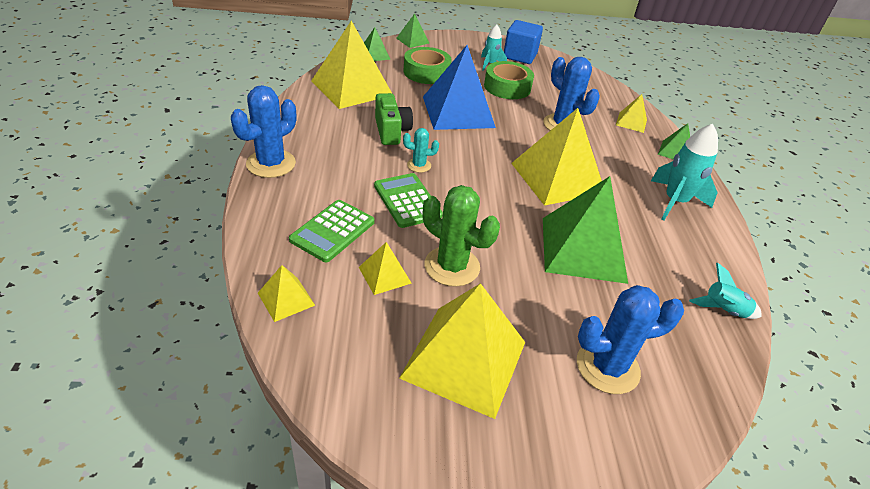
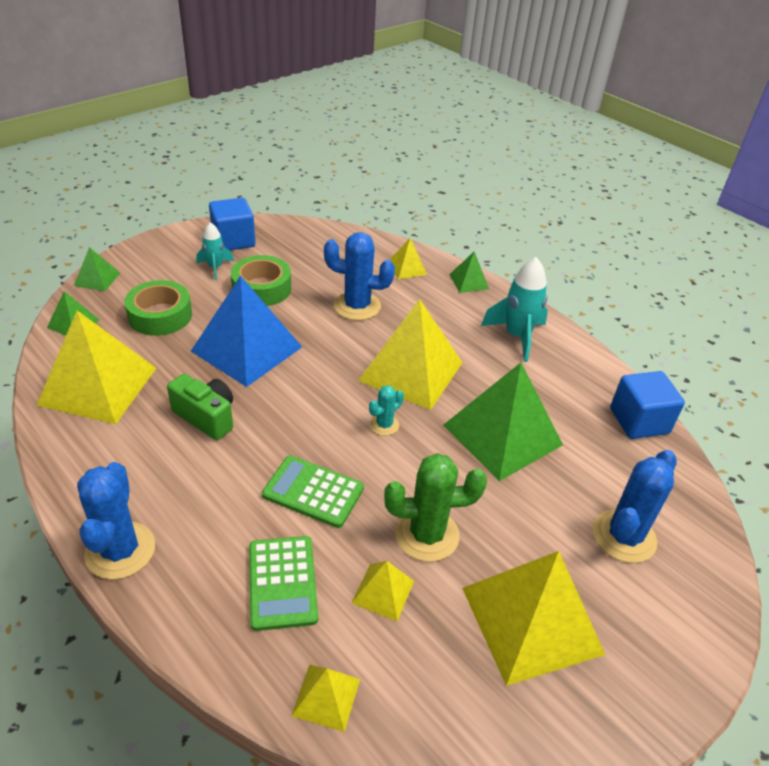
camera: 40 degrees left, 0 degrees up
turquoise cactus [403,128,439,173] -> turquoise cactus moved to [369,385,404,436]
turquoise rocket [689,263,762,319] -> blue cube [610,371,685,439]

